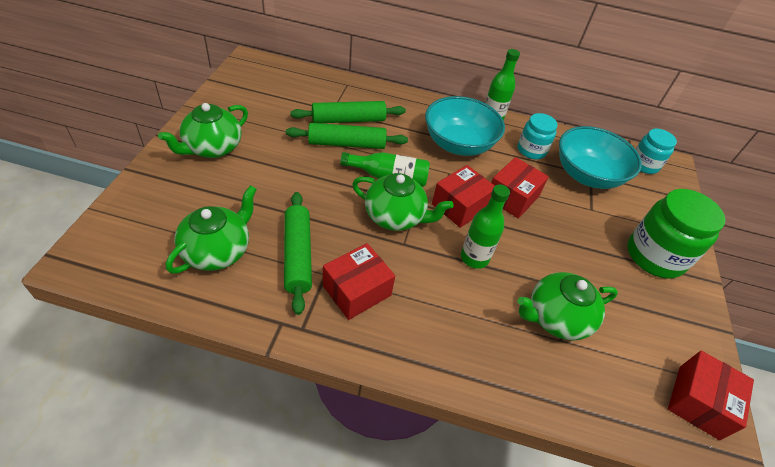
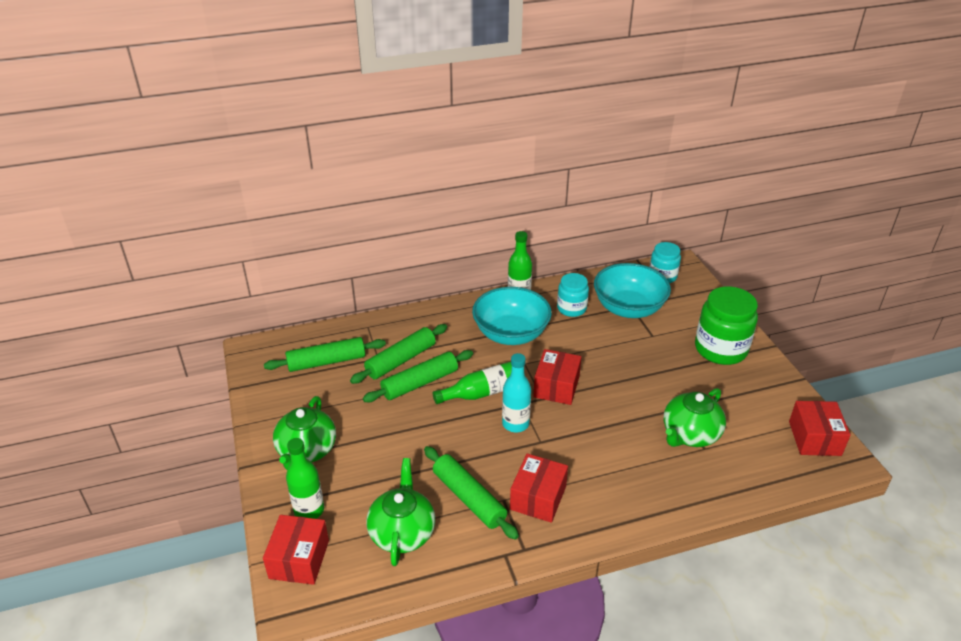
camera: 25 degrees left, 10 degrees down
green teapot [352,173,453,231] -> turquoise bottle [502,353,531,432]
green bottle [461,184,510,269] -> green bottle moved to [286,438,324,519]
red box [491,157,549,219] -> red box moved to [263,515,329,585]
none -> green rolling pin [264,337,386,372]

